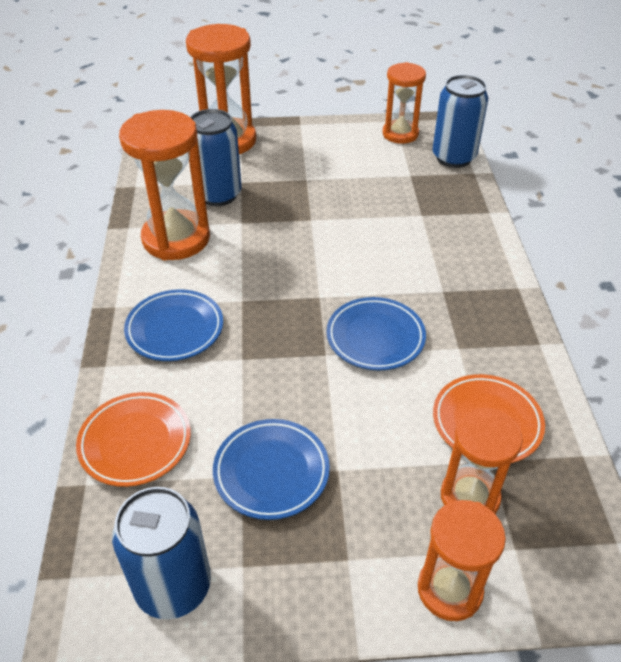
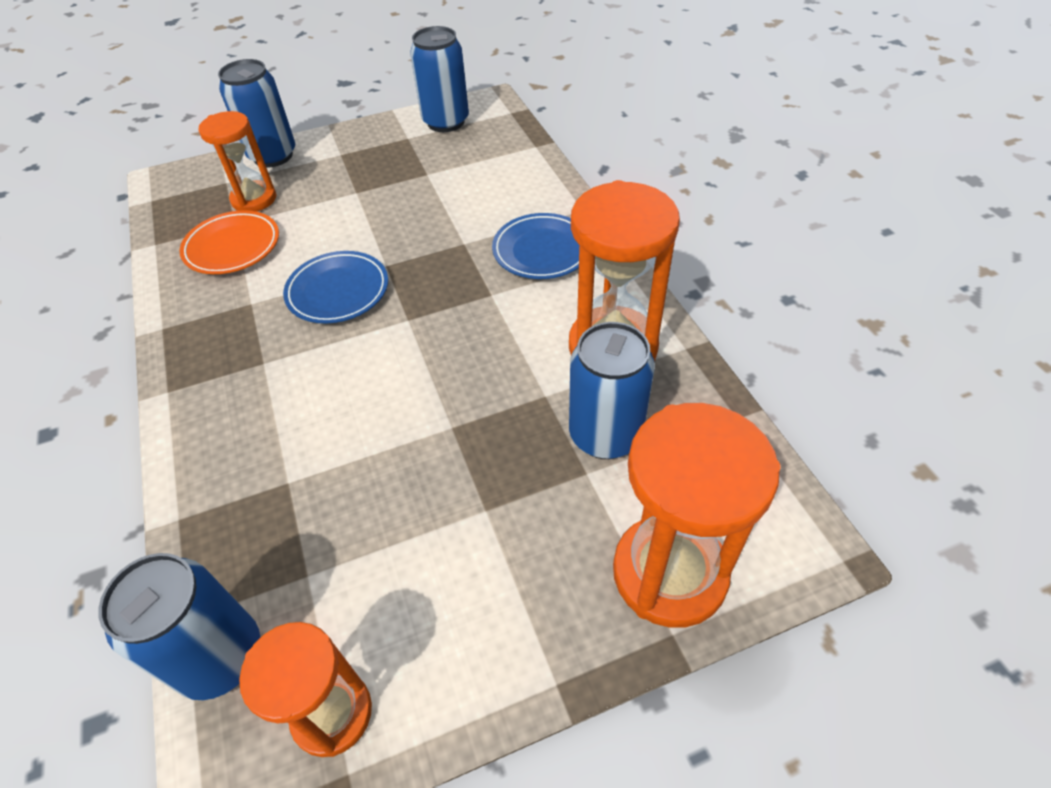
camera: 165 degrees right, 5 degrees up
orange plate [76,392,191,487] -> none
blue plate [213,419,330,520] -> none
orange hourglass [418,500,506,621] -> blue can [218,59,295,168]

